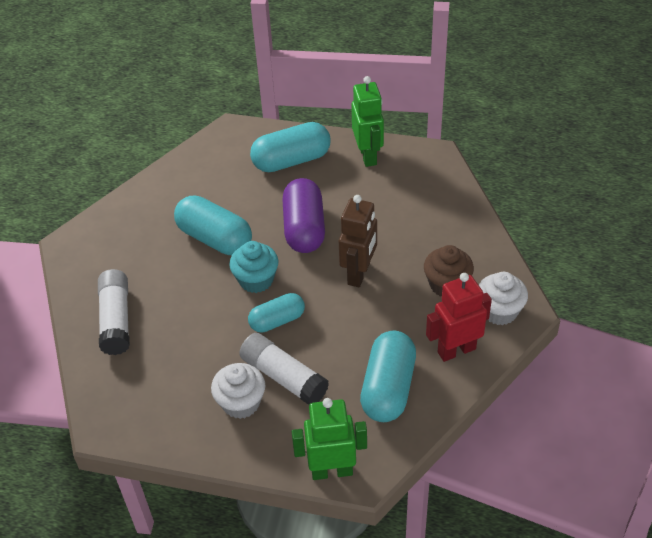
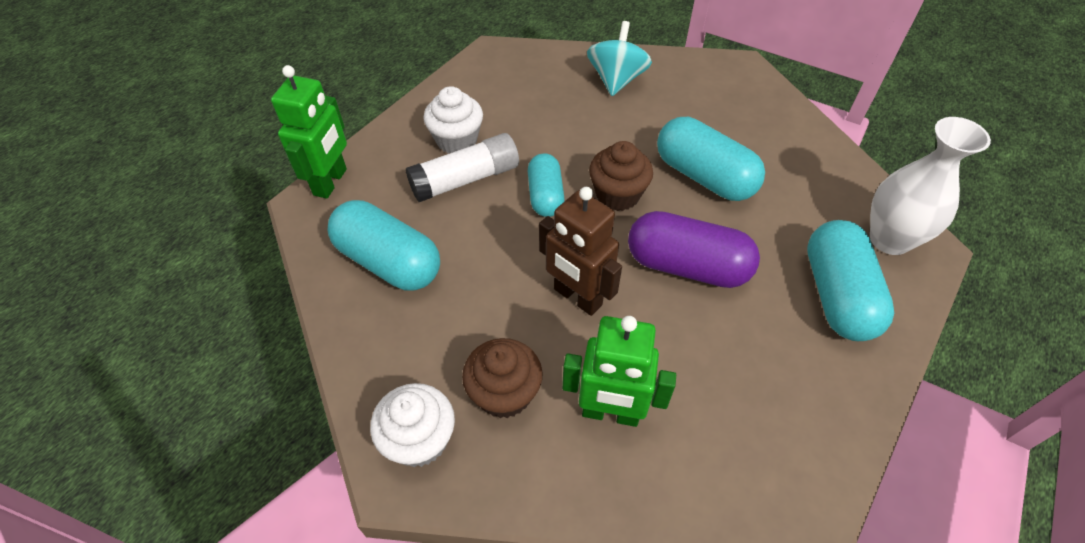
camera: 110 degrees right, 5 degrees up
white glue stick [98,269,130,355] -> turquoise spinning top [587,21,652,96]
turquoise capsule [174,195,252,255] -> turquoise capsule turned 75 degrees clockwise [657,117,765,201]
turquoise cupcake [229,241,279,293] -> brown cupcake [589,141,653,211]
green robot [351,76,384,167] -> green robot moved to [562,316,676,427]
red robot [426,273,492,362] -> none
none -> white vase [870,117,991,255]

